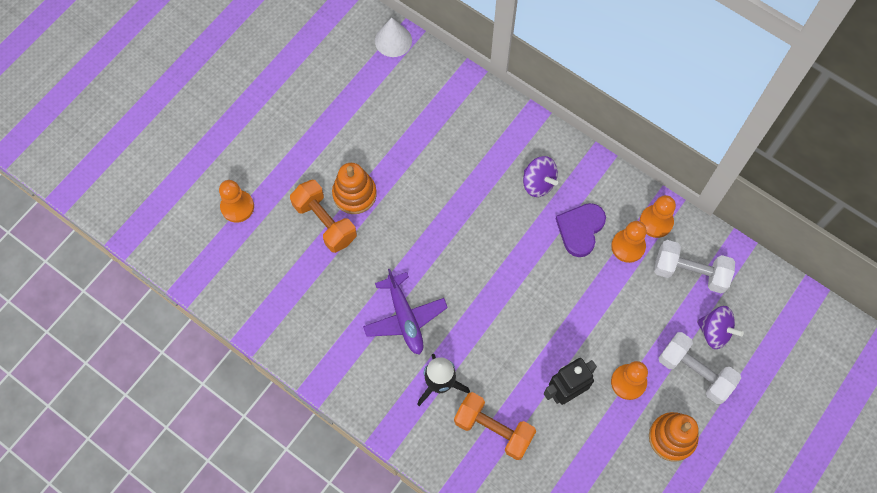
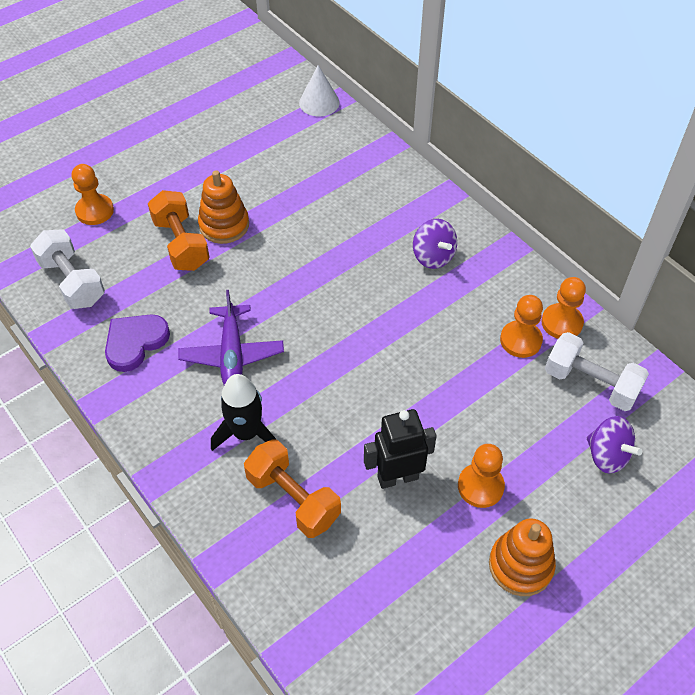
camera: 15 degrees right, 15 degrees down
purple heart [556,203,606,257] -> purple heart moved to [105,314,170,372]
white dumbbell [659,332,741,404] -> white dumbbell moved to [30,230,105,309]

